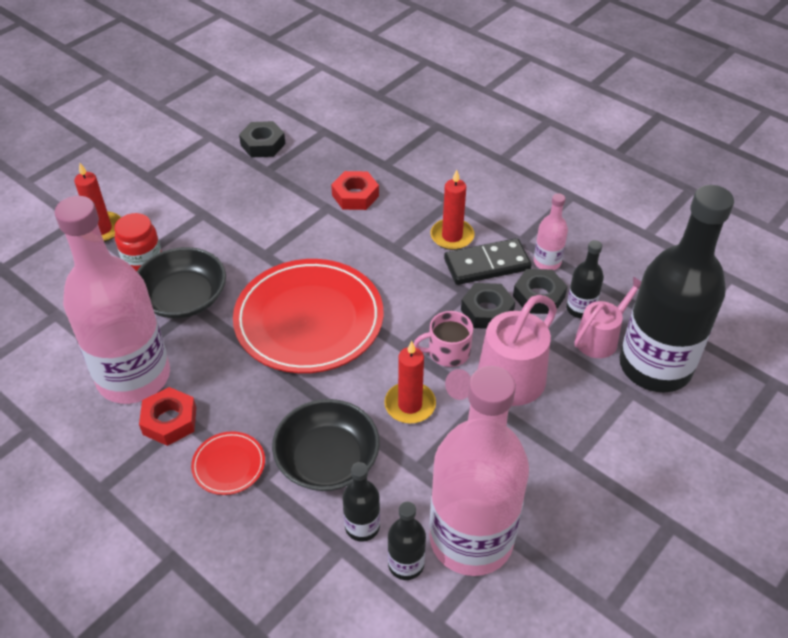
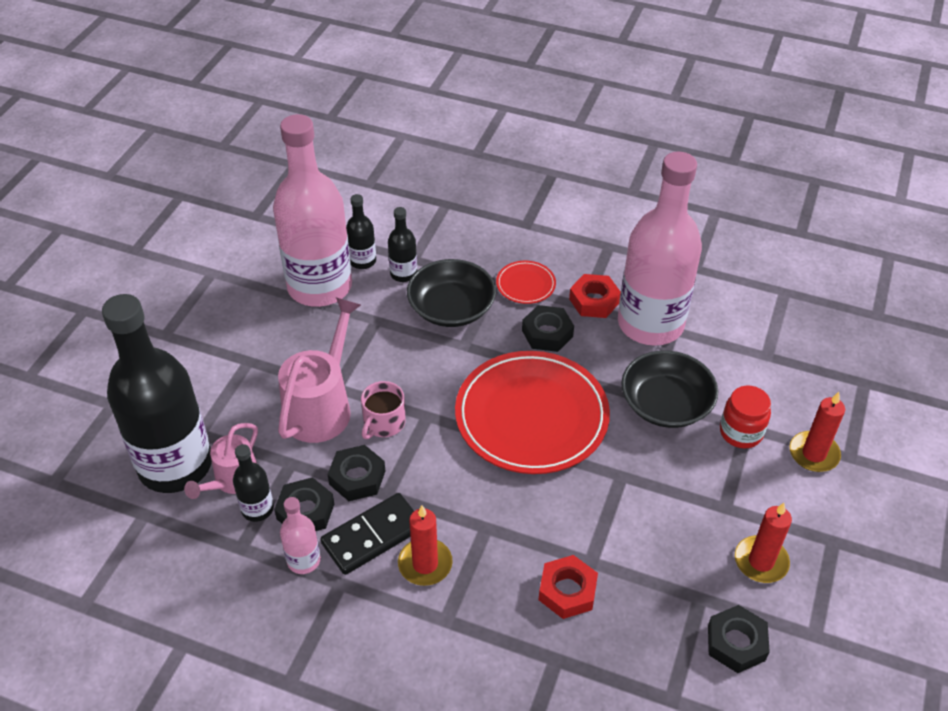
camera: 160 degrees right, 0 degrees up
red candle [384,341,436,424] -> red candle moved to [735,503,792,583]
pink mug [414,311,473,367] -> pink mug turned 150 degrees clockwise [361,381,406,439]
none -> black nut [522,305,574,352]

